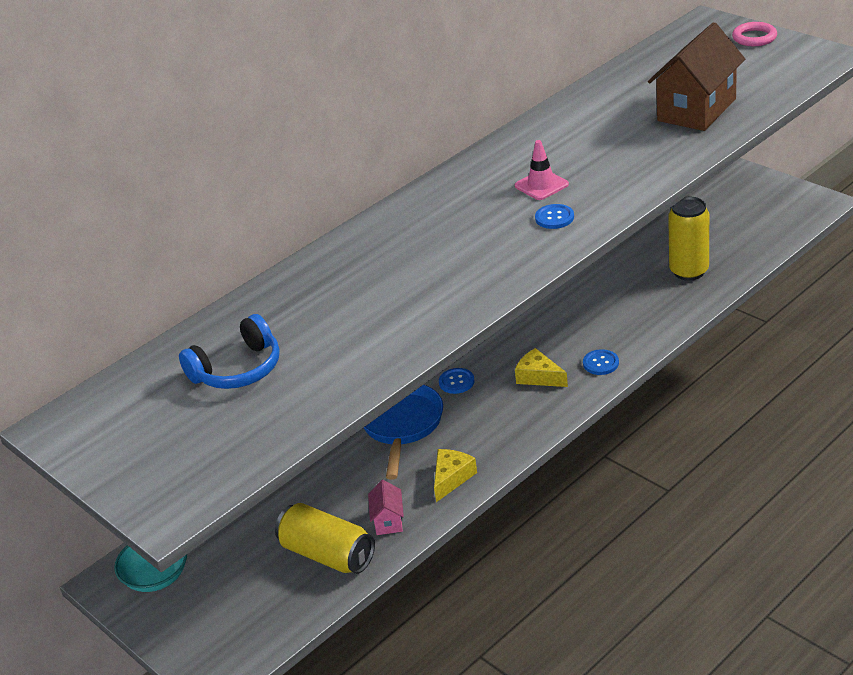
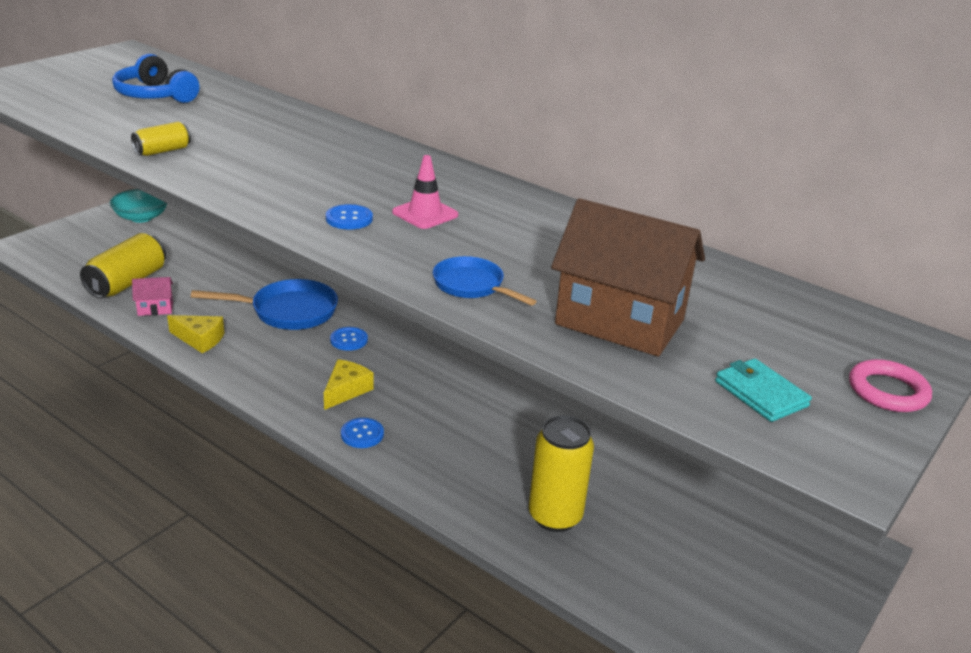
camera: 75 degrees right, 5 degrees down
none -> yellow can [131,122,191,156]
none -> blue pan [433,256,537,306]
none -> turquoise wallet [715,358,812,422]

